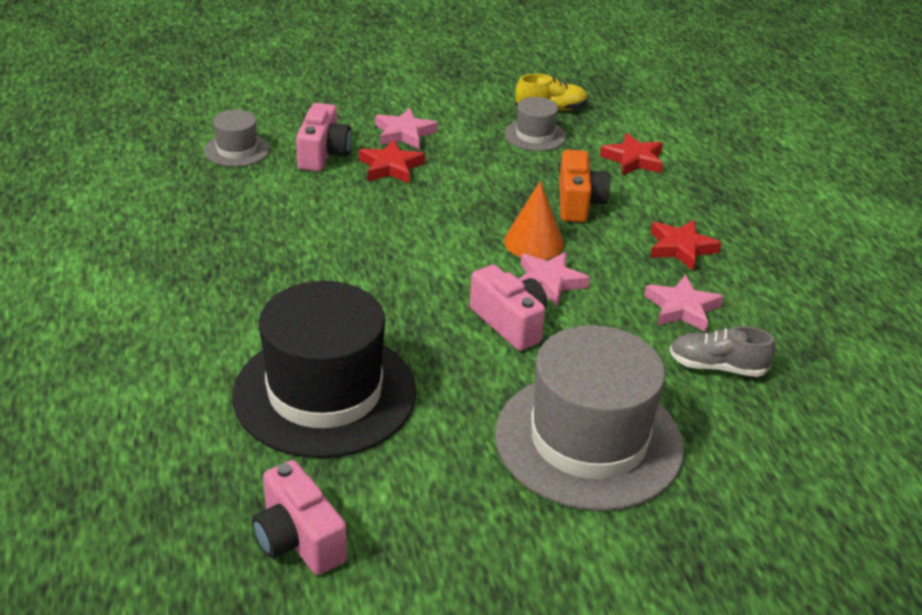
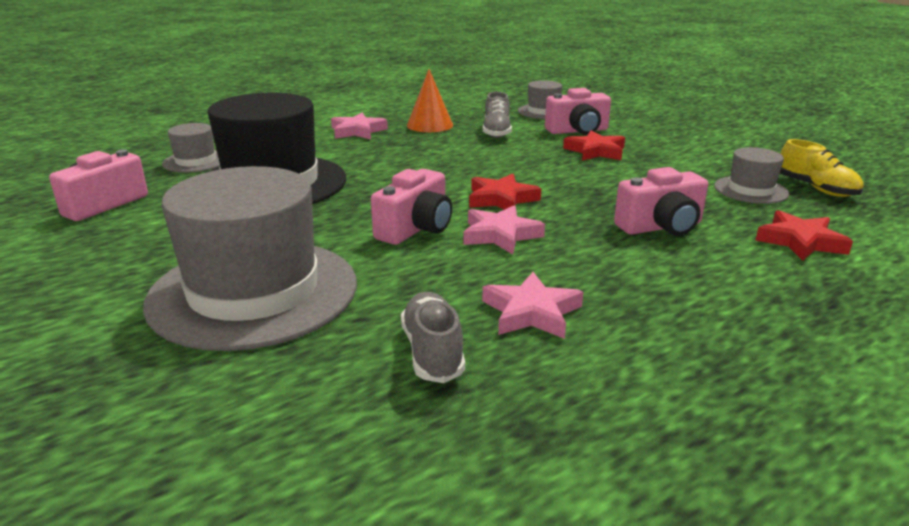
camera: 70 degrees right, 10 degrees down
pink star [375,108,438,149] -> pink star moved to [331,113,388,139]
orange cone [504,181,564,260] -> orange cone moved to [407,69,453,132]
orange camera [559,150,610,222] -> pink camera [614,167,708,236]
red star [650,220,721,271] -> red star moved to [469,174,541,210]
none -> grey hat [162,123,220,173]
none -> grey shoe [483,92,512,138]

